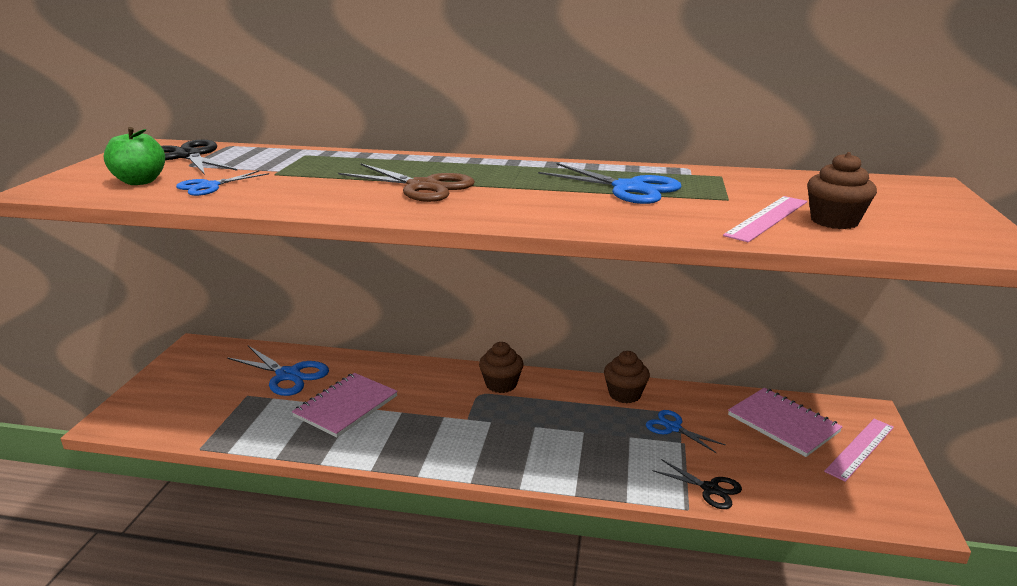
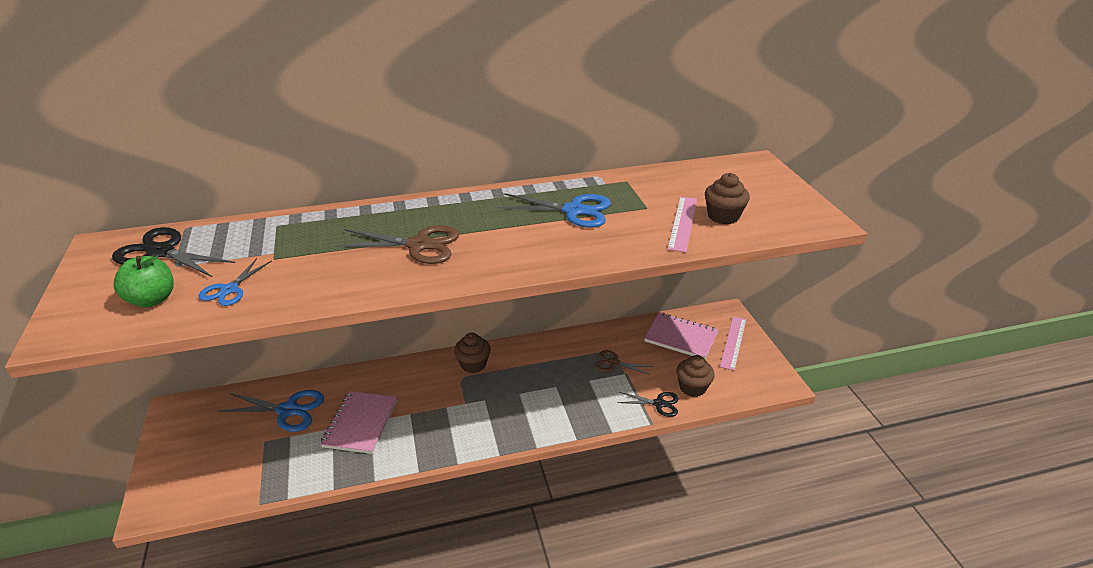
camera: 25 degrees left, 10 degrees up
brown cupcake [604,351,650,403] -> brown cupcake moved to [676,355,715,397]
blue scissors [646,410,725,453] -> brown scissors [595,350,654,375]

